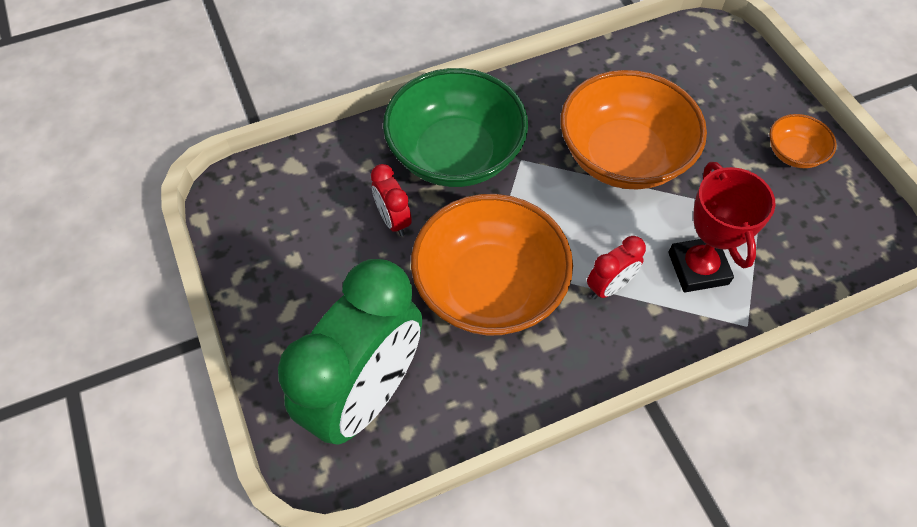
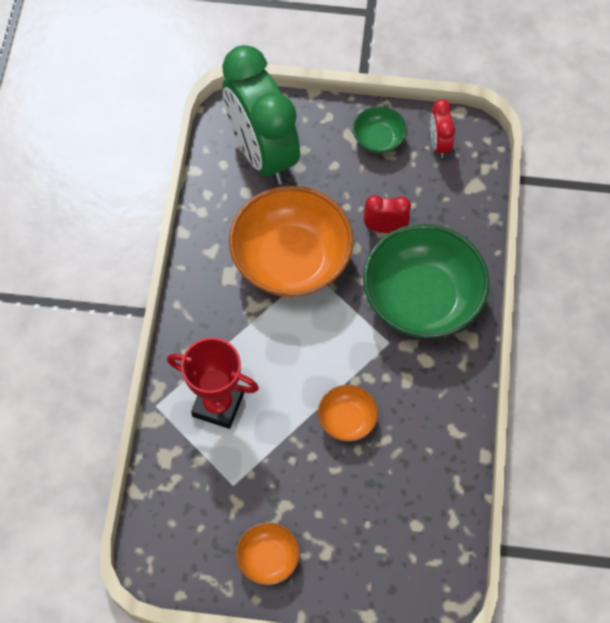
camera: 120 degrees right, 5 degrees up
orange bowl [561,70,707,189] -> orange bowl [318,385,378,442], size x0.46
red clock [587,236,646,299] -> red clock moved to [430,99,455,158]
none -> green bowl [353,106,407,154]

